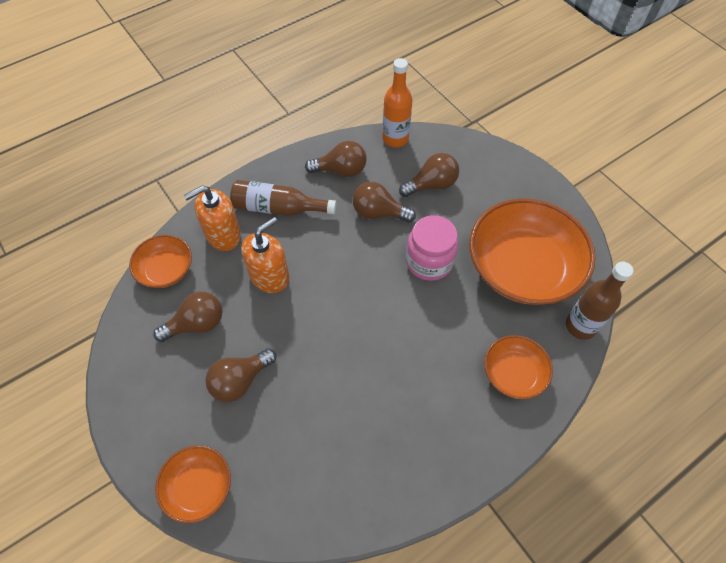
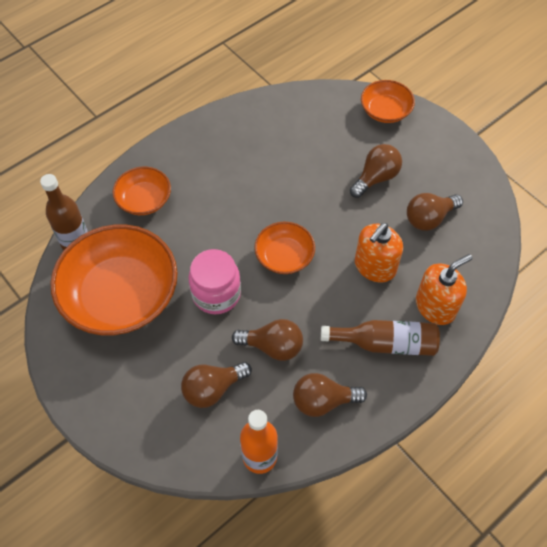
camera: 175 degrees right, 0 degrees up
orange bowl [129,235,192,288] -> orange bowl moved to [254,222,315,274]

